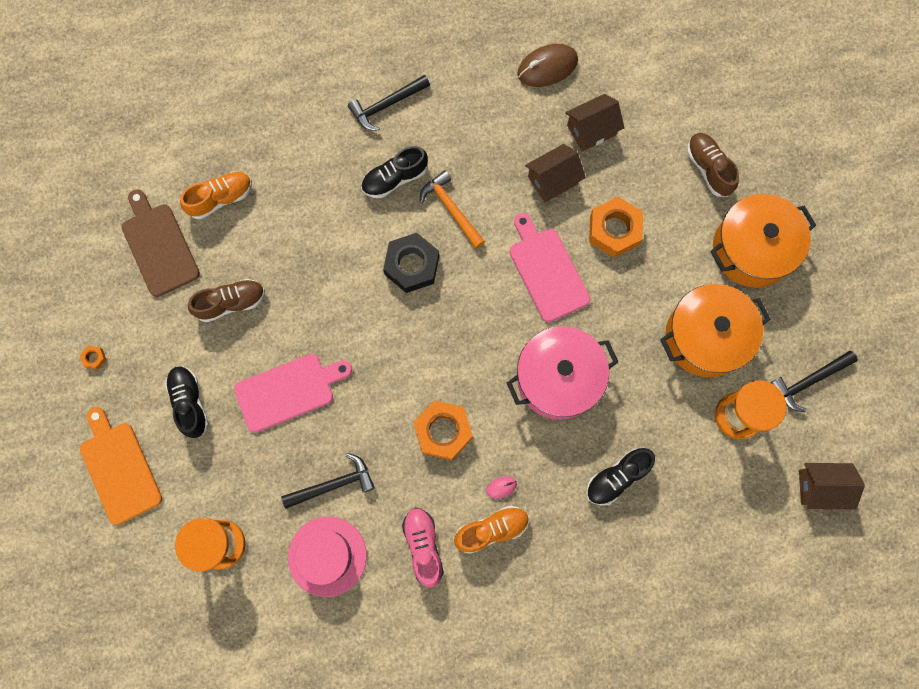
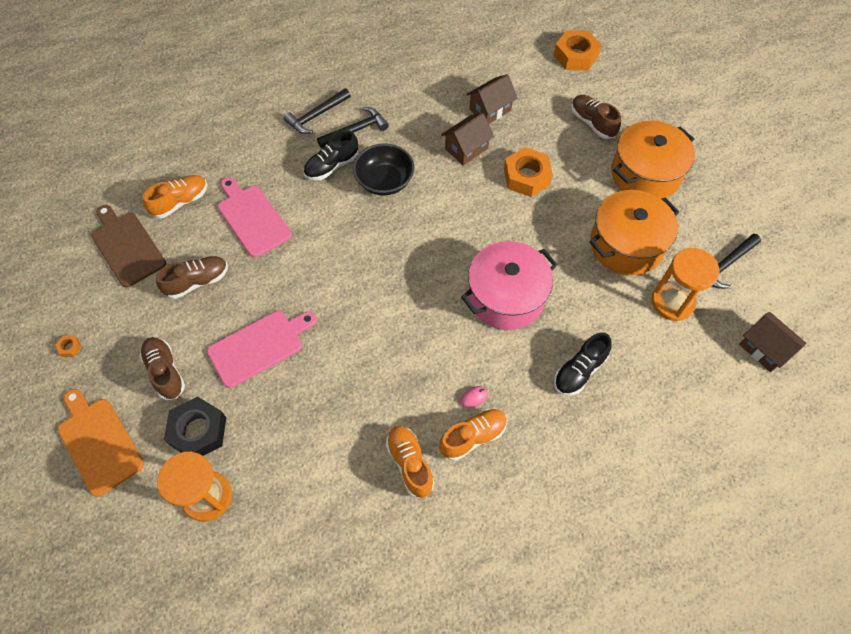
camera: 10 degrees left, 15 degrees down
black shoe [165,366,209,438] -> brown shoe [140,337,185,400]
black hammer [281,453,375,509] -> black hammer moved to [317,107,389,148]
pink hat [288,516,367,597] -> none
black nut [383,233,439,293] -> black nut moved to [164,397,226,456]
pink shoe [402,507,444,588] -> orange shoe [386,426,434,498]
orange nut [413,400,473,460] -> orange nut moved to [554,30,601,71]
orange hammer [420,170,485,249] -> black bowl [353,144,415,196]
pink cutting board [510,213,590,322] -> pink cutting board moved to [218,178,292,258]
brown mouse [517,44,578,87] -> none
brown house [799,463,865,509] -> brown house turned 60 degrees clockwise [739,312,806,372]

